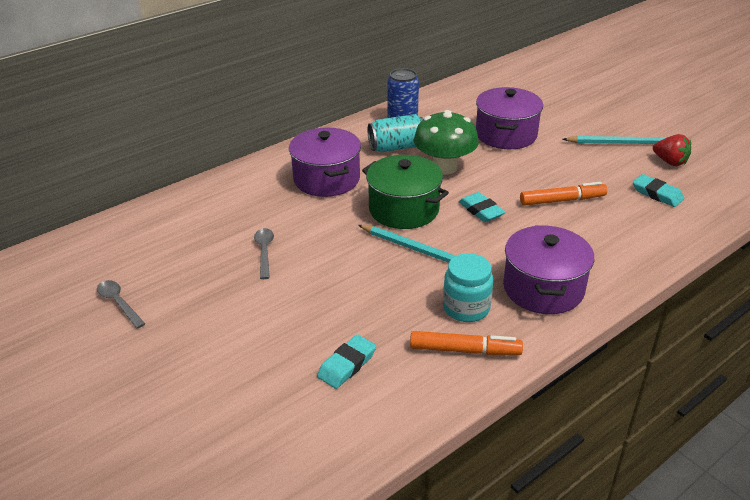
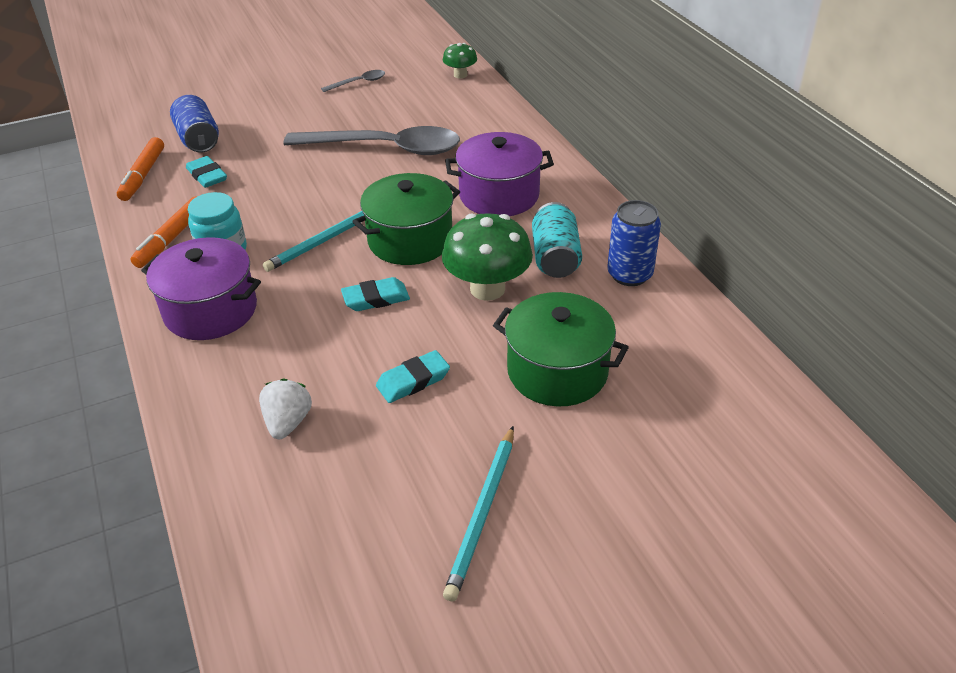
camera: 105 degrees right, 5 degrees up
grey spoon [254,228,274,279] -> grey spoon [284,126,460,155], size x2.38
purple pot [476,87,543,149] -> green pot [493,292,629,407]
orange marker [520,182,607,206] -> orange marker moved to [117,137,164,201]
turquoise eraser [633,174,684,207] -> turquoise eraser moved to [376,350,450,403]
red strawberry [653,134,691,166] -> none
none -> blue can [170,95,219,153]
none -> white strawberry [259,378,312,439]
none -> green mushroom [443,43,477,79]

